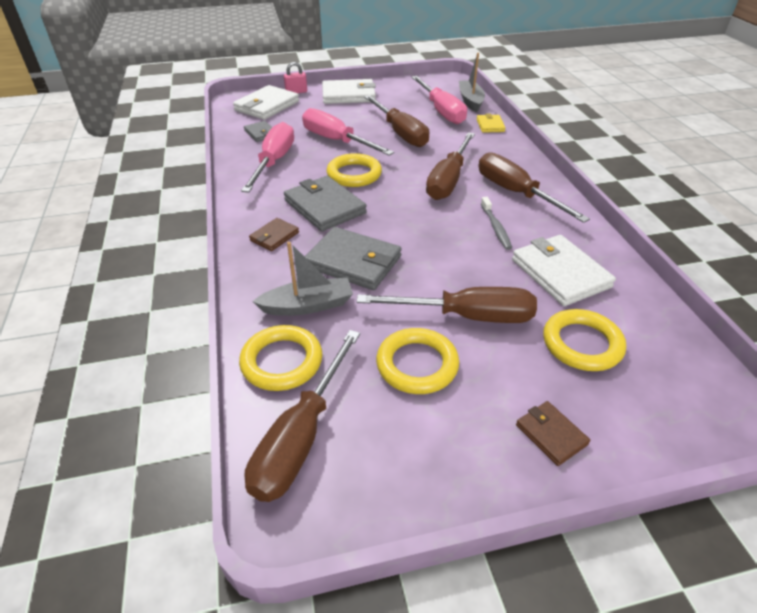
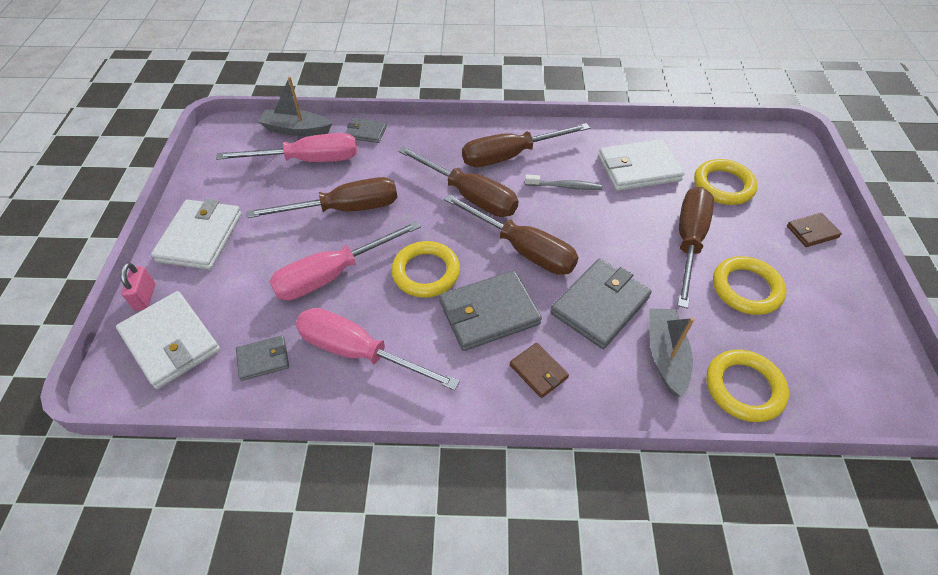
camera: 75 degrees left, 10 degrees up
brown screwdriver [244,330,360,502] -> brown screwdriver moved to [444,194,578,275]
yellow wallet [477,114,506,133] -> grey wallet [346,118,387,143]

